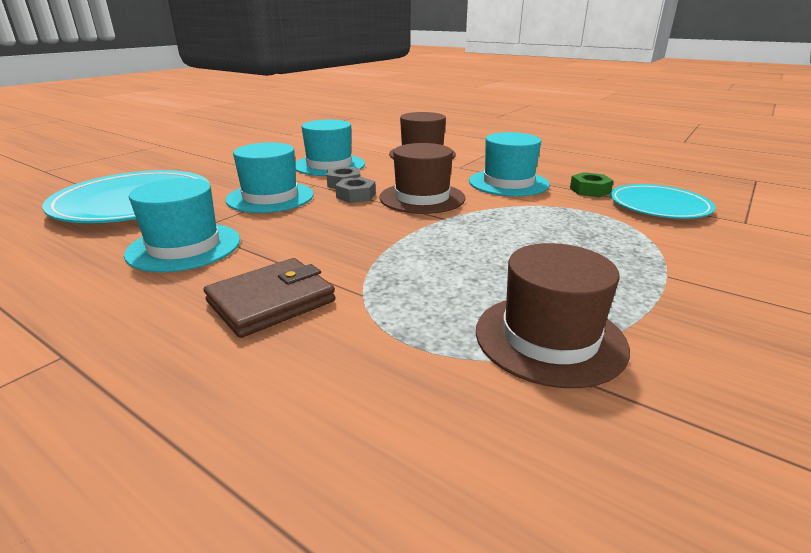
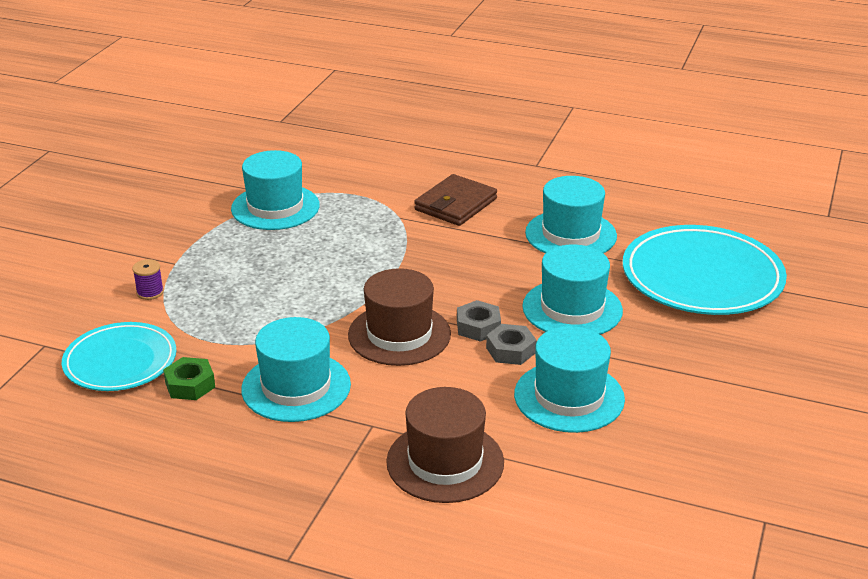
camera: 165 degrees right, 5 degrees up
brown hat [476,243,630,388] -> turquoise hat [231,150,320,230]
none -> purple spool [132,259,164,300]

